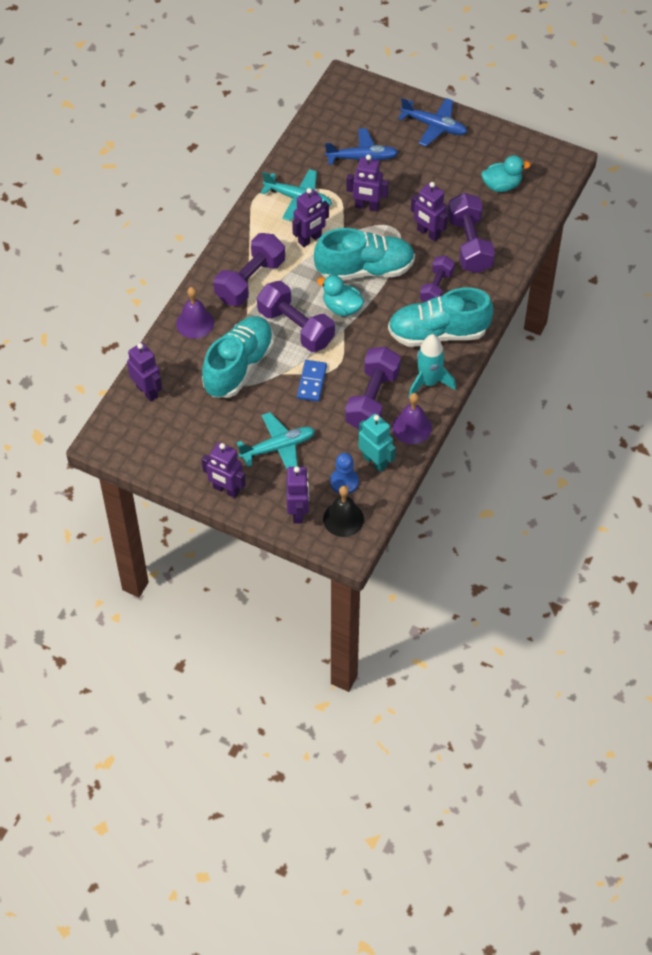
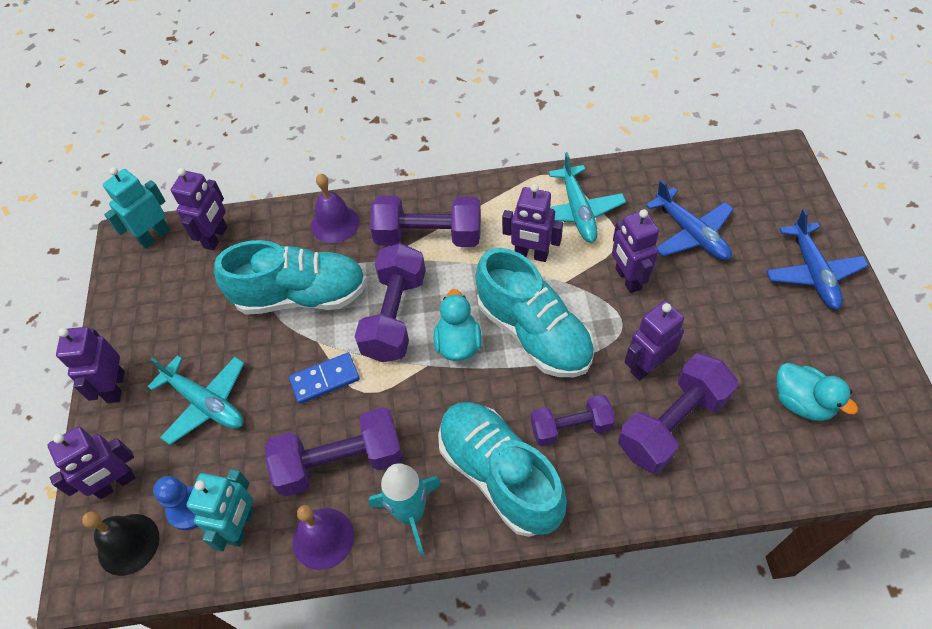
camera: 60 degrees right, 0 degrees up
purple robot [411,182,448,241] -> purple robot turned 45 degrees clockwise [624,301,684,381]
none -> turquoise robot [103,167,170,249]

